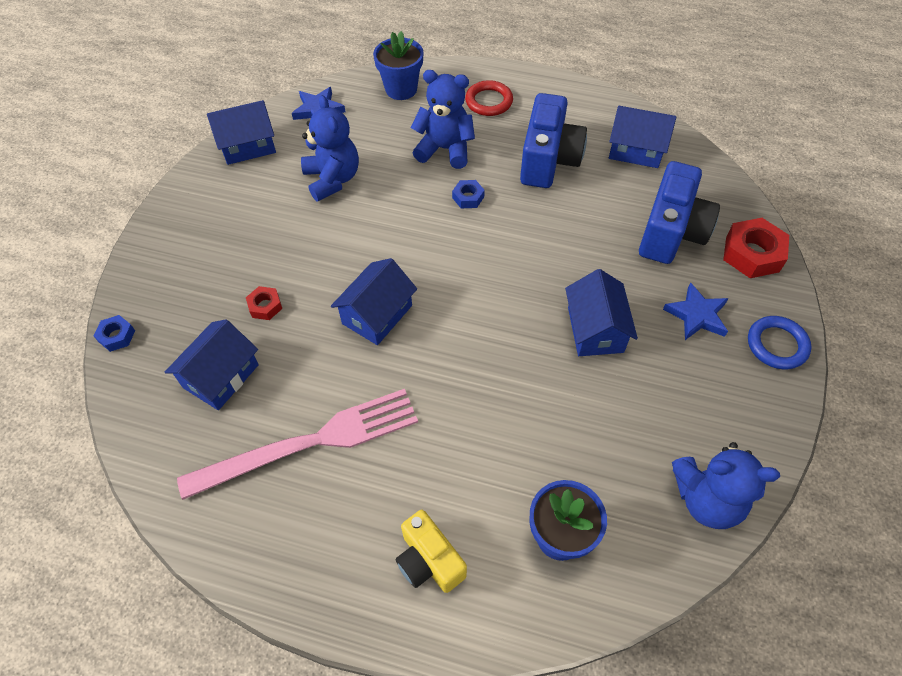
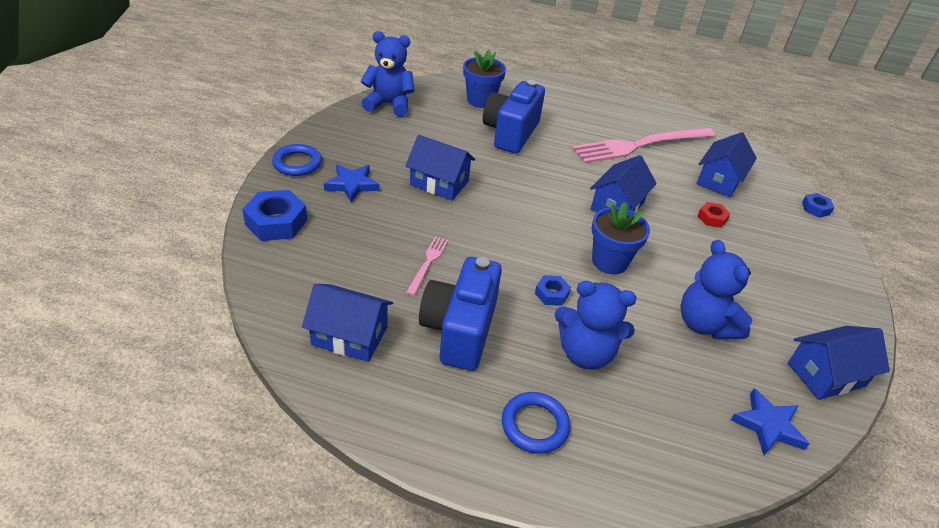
camera: 175 degrees right, 15 degrees down
blue flower pot [373,31,423,100] -> blue flower pot moved to [592,202,650,274]
yellow camera [396,510,467,593] -> none
red ring [465,80,513,116] -> blue ring [502,392,570,454]
blue house [565,269,638,356] -> blue house turned 60 degrees counterclockwise [406,135,475,200]
blue camera [639,161,720,264] -> blue camera moved to [483,80,545,154]
red nut [723,218,789,278] -> blue nut [242,190,307,241]
none -> pink fork [406,236,448,296]

